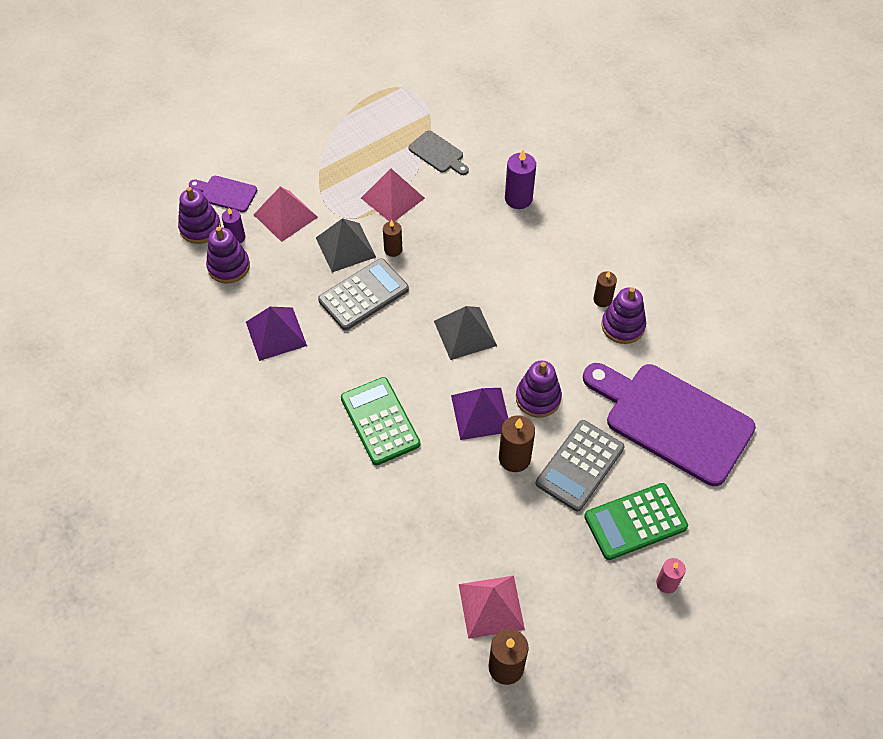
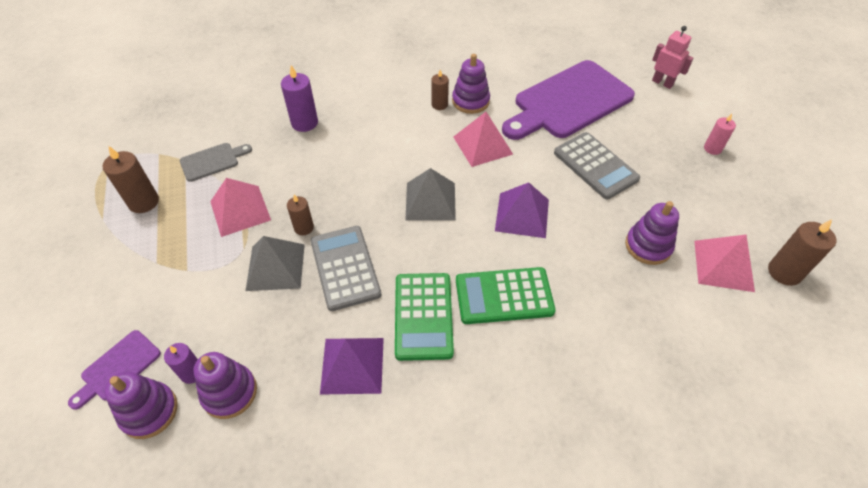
camera: 70 degrees left, 5 degrees down
pink pyramid [253,187,318,242] -> pink pyramid moved to [453,112,513,167]
brown candle [499,415,535,472] -> brown candle moved to [102,146,159,213]
purple stacking toy [516,361,562,418] -> purple stacking toy moved to [625,201,679,265]
green calculator [584,483,688,560] -> green calculator moved to [395,273,454,361]
none -> pink robot [652,26,693,89]

